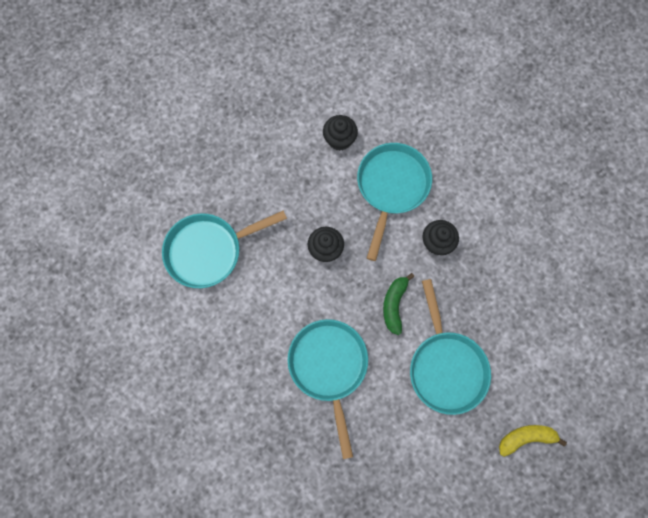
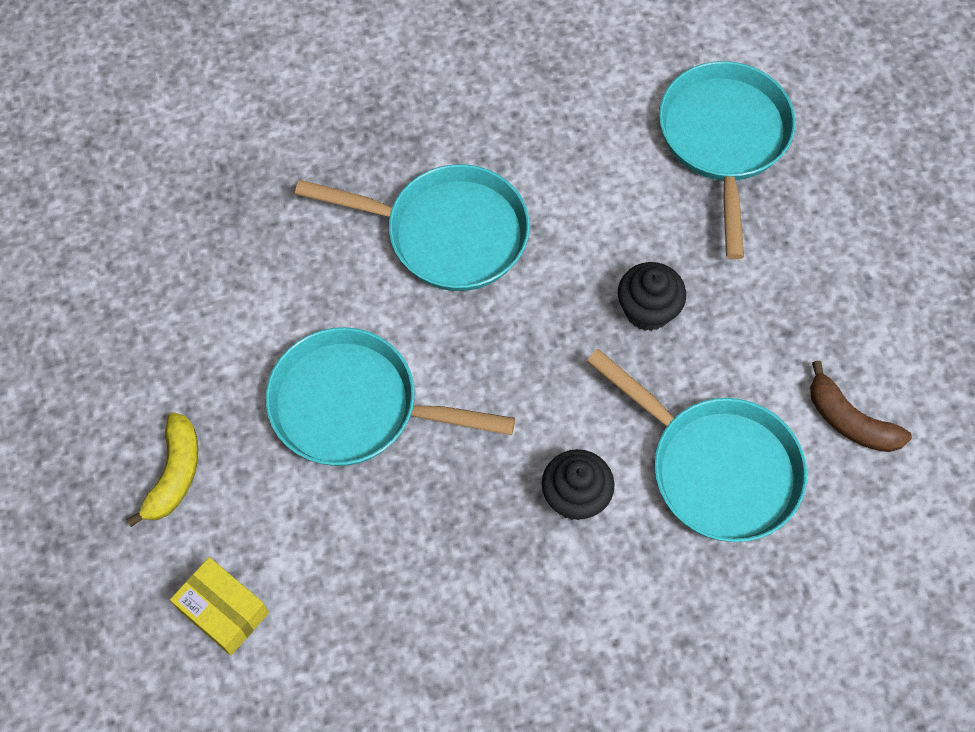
camera: 115 degrees right, 10 degrees down
black cupcake [323,115,358,151] -> brown banana [810,360,912,452]
green banana [383,273,414,335] -> none
none -> yellow box [170,557,269,655]

